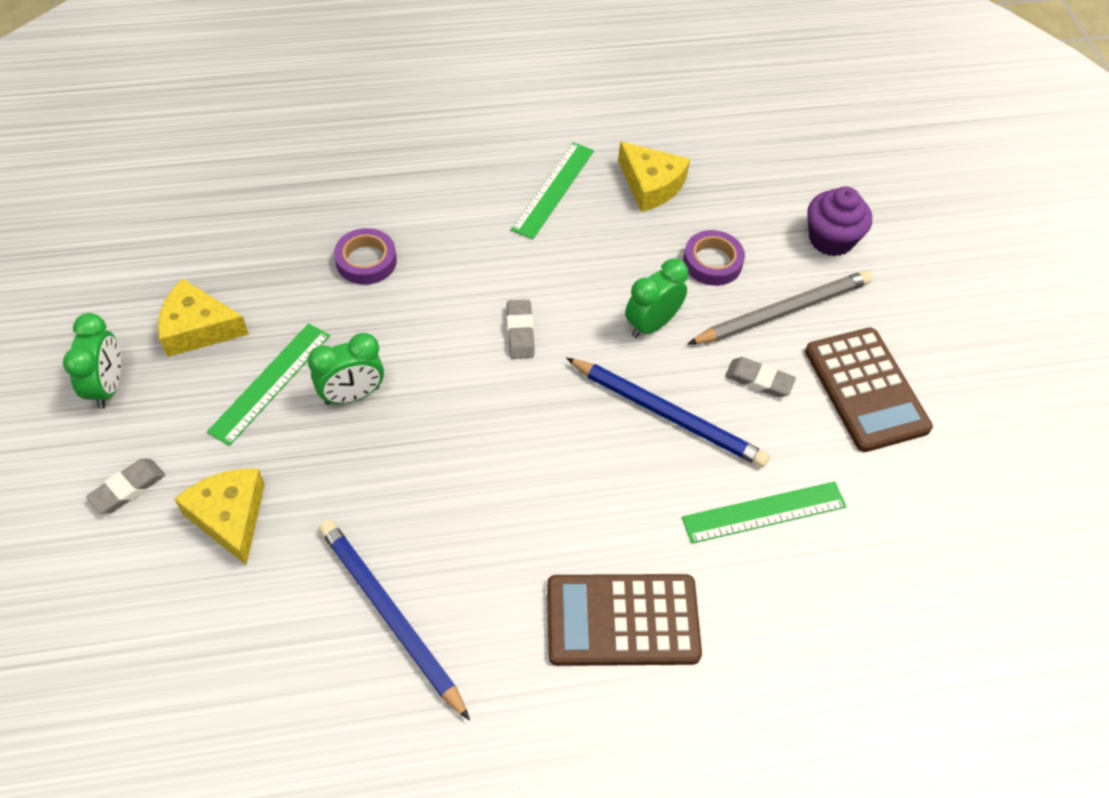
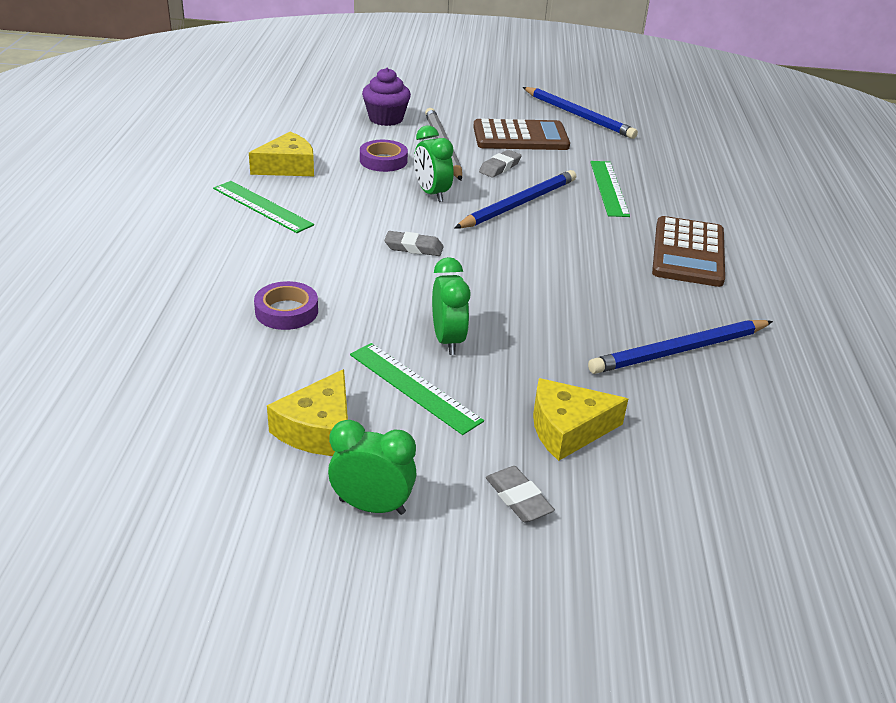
camera: 75 degrees left, 20 degrees down
none -> blue pencil [523,87,638,139]

